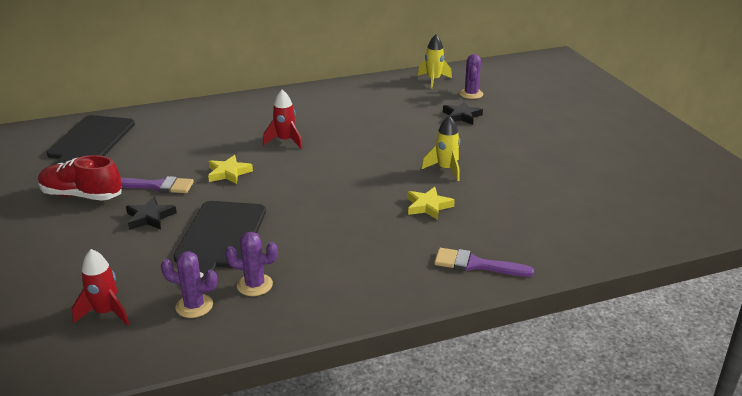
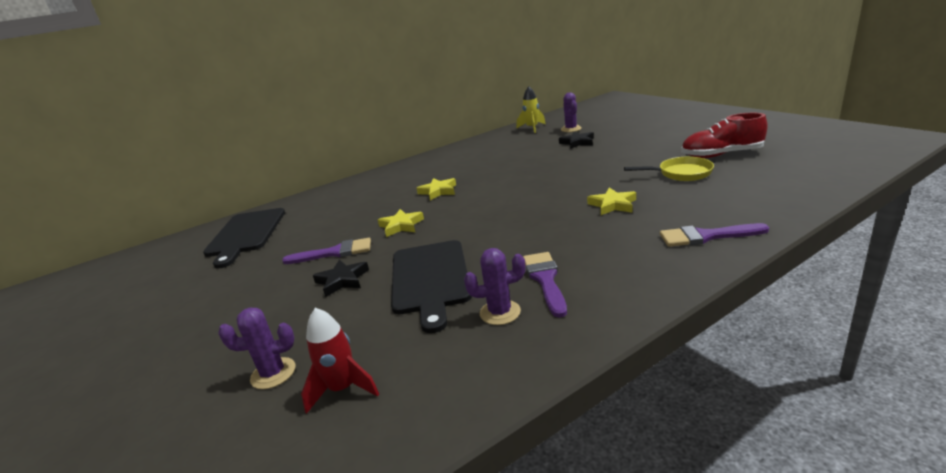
camera: 10 degrees left, 5 degrees down
red shoe [38,155,122,201] -> red shoe moved to [681,113,768,158]
purple cactus [161,251,217,318] -> purple cactus moved to [218,308,296,389]
red rocket [263,90,302,149] -> yellow star [417,178,456,200]
yellow rocket [422,115,460,181] -> none
none -> purple brush [523,252,567,318]
none -> yellow pan [624,157,714,181]

